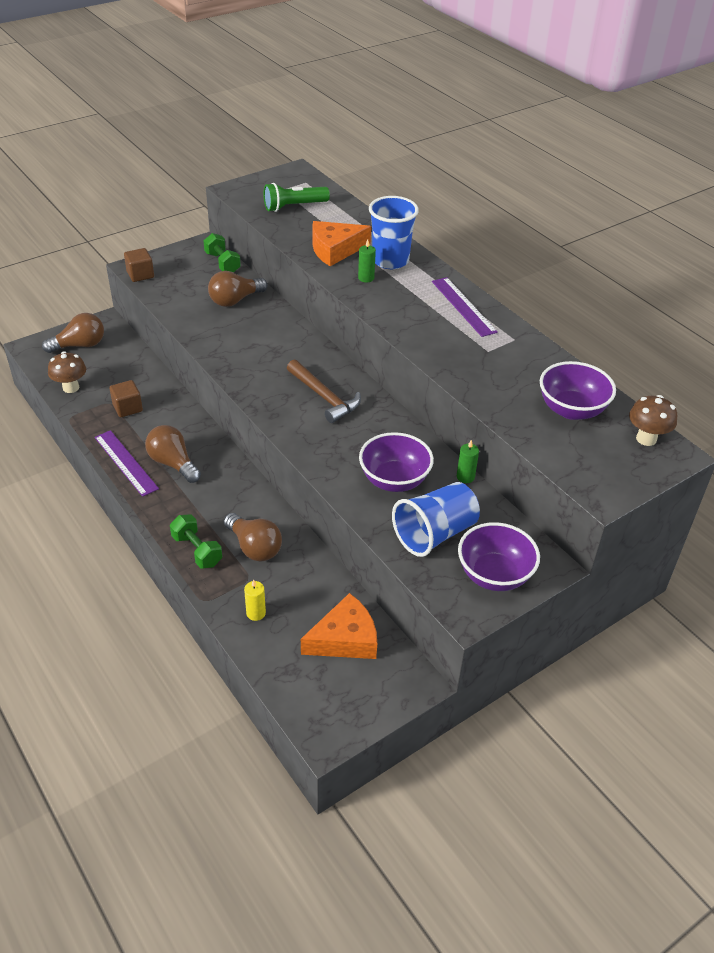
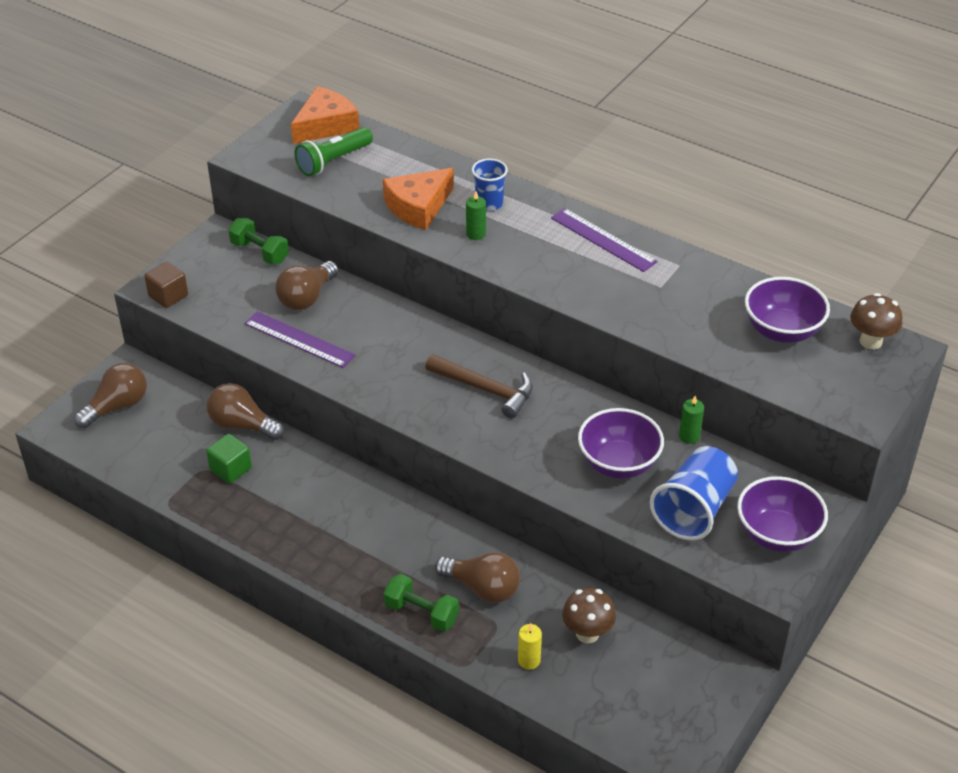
camera: 20 degrees left, 0 degrees up
brown mushroom [48,351,86,393] -> brown mushroom moved to [562,588,616,643]
purple ruler [95,430,159,497] -> purple ruler moved to [244,311,356,368]
brown cube [109,380,143,417] -> green cube [206,434,252,484]
brown light bulb [145,425,201,483] -> brown light bulb moved to [207,383,285,440]
orange cheese [301,593,377,659] -> orange cheese moved to [291,86,359,144]
blue cup [369,196,419,269] -> blue cup [472,158,508,211], size x0.60

